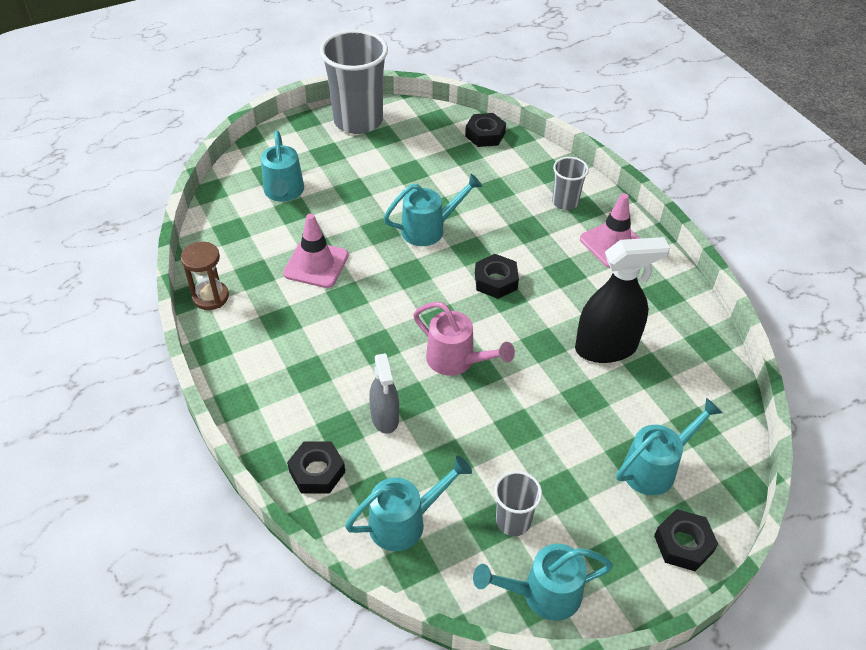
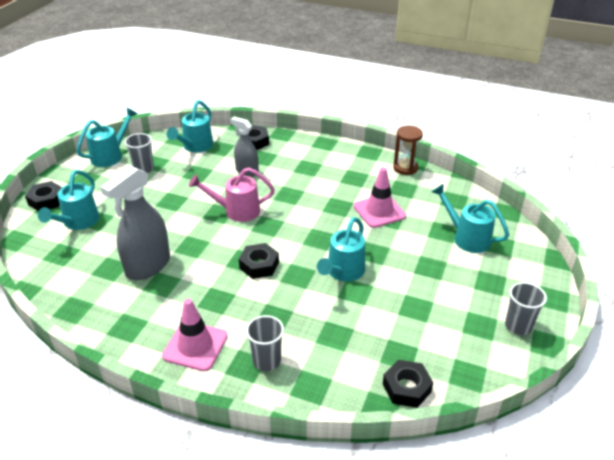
camera: 140 degrees right, 10 degrees down
grey cup [320,30,388,134] -> grey cup [505,282,547,335], size x0.49
black spray bottle [575,237,670,363] -> grey spray bottle [101,166,170,280]

